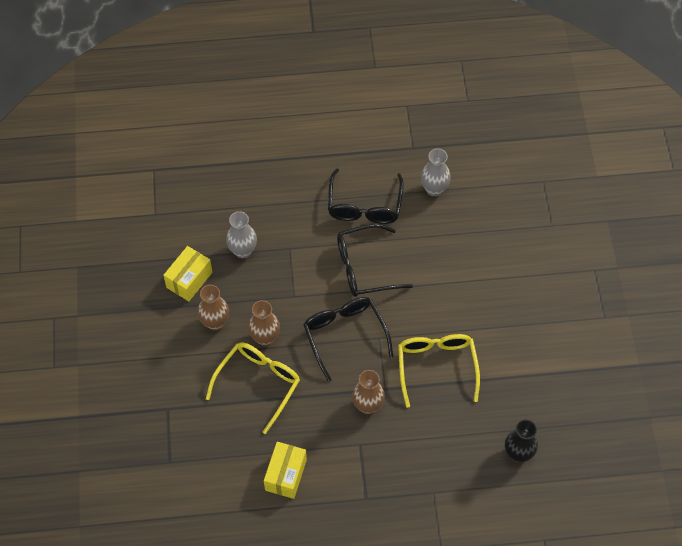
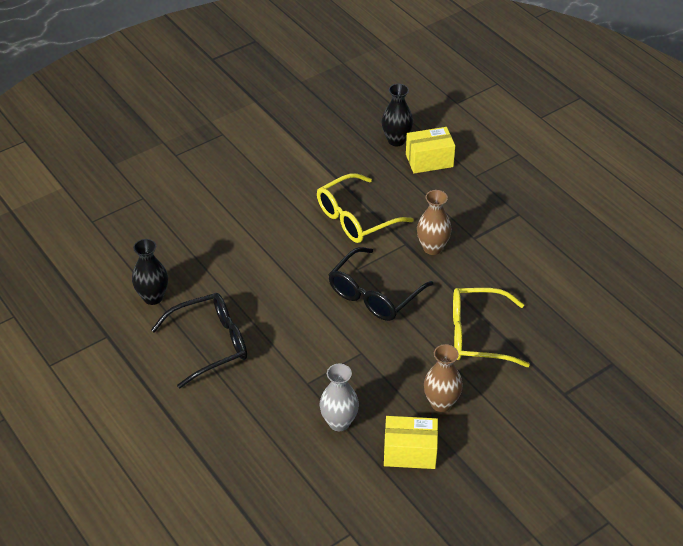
camera: 120 degrees left, 15 degrees down
brown vase [248,300,280,346] -> none
yellow box [264,442,307,499] -> yellow box moved to [406,127,455,174]
black glasses [337,224,413,297] -> none
grey vase [421,148,451,196] -> black vase [132,239,168,305]

